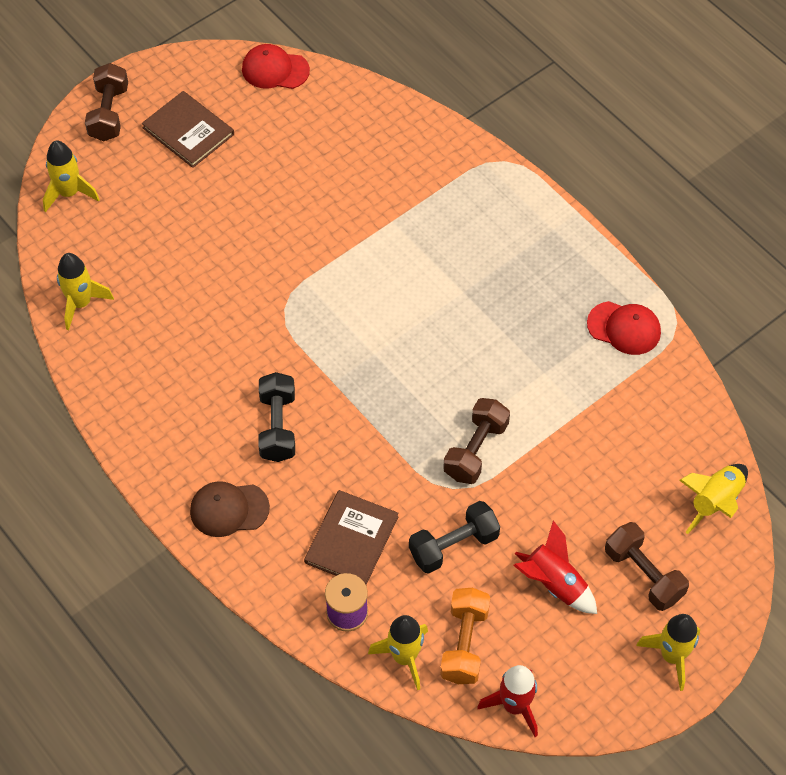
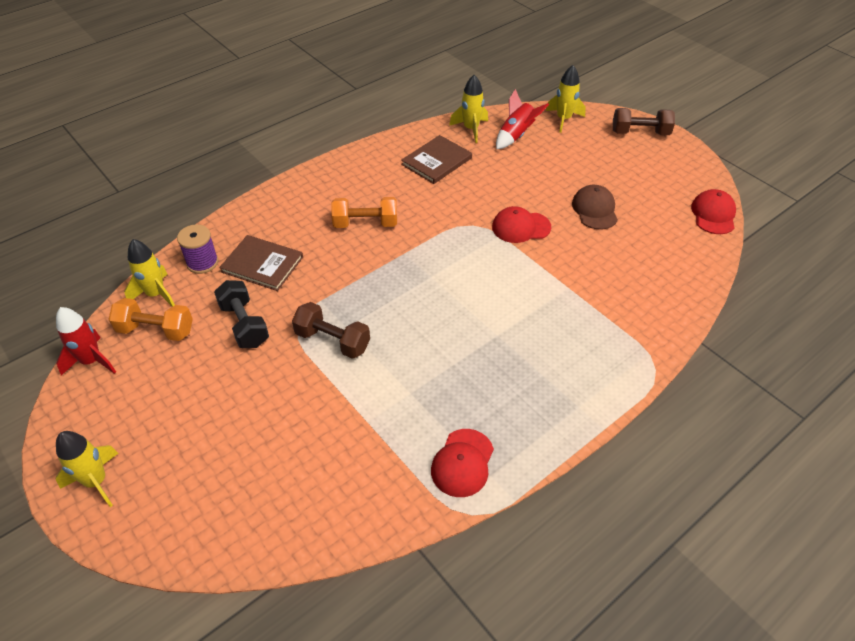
camera: 90 degrees right, 10 degrees down
brown book [142,91,234,168] -> brown book moved to [401,135,472,184]
brown cap [190,481,270,537] -> brown cap moved to [572,185,618,229]
black dumbbell [258,372,295,462] -> orange dumbbell [331,197,397,228]
red rocket [513,520,597,614] -> red rocket moved to [496,89,549,149]
brown dumbbell [605,522,689,611] -> none
yellow rocket [679,464,748,534] -> none
none -> red cap [492,206,551,243]

